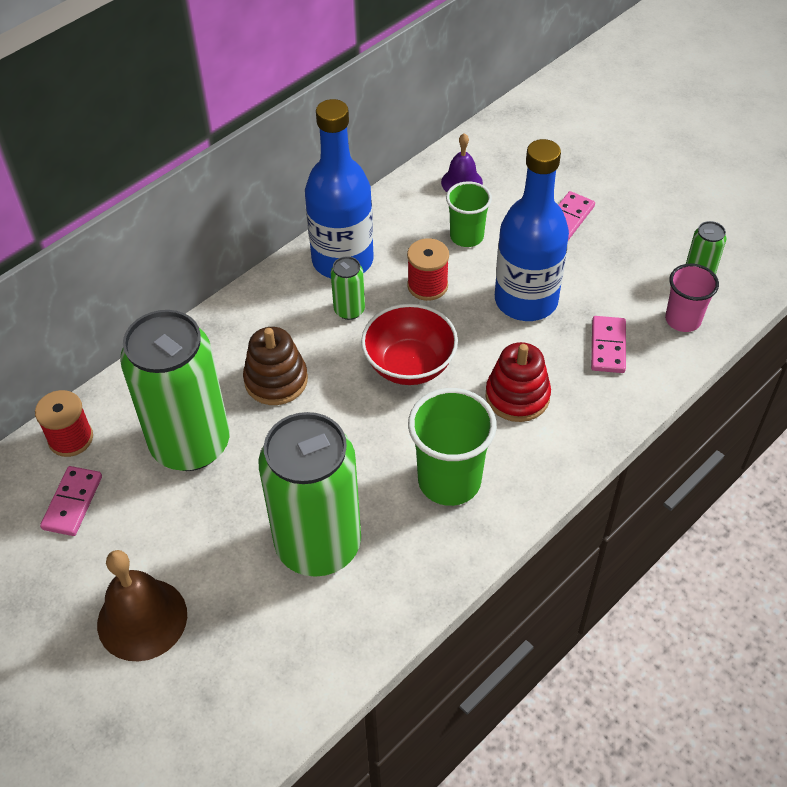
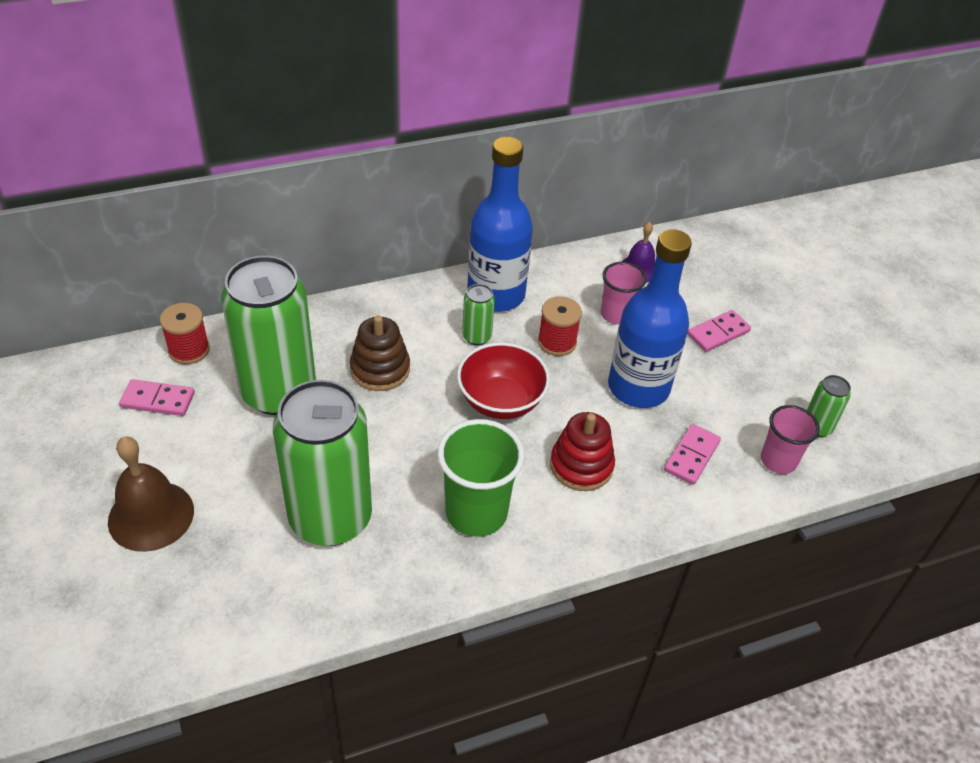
camera: 20 degrees right, 5 degrees down
pink domino [40,466,102,536] -> pink domino turned 60 degrees clockwise [119,379,195,416]
green cup [446,181,492,247] -> pink cup [601,262,647,325]

